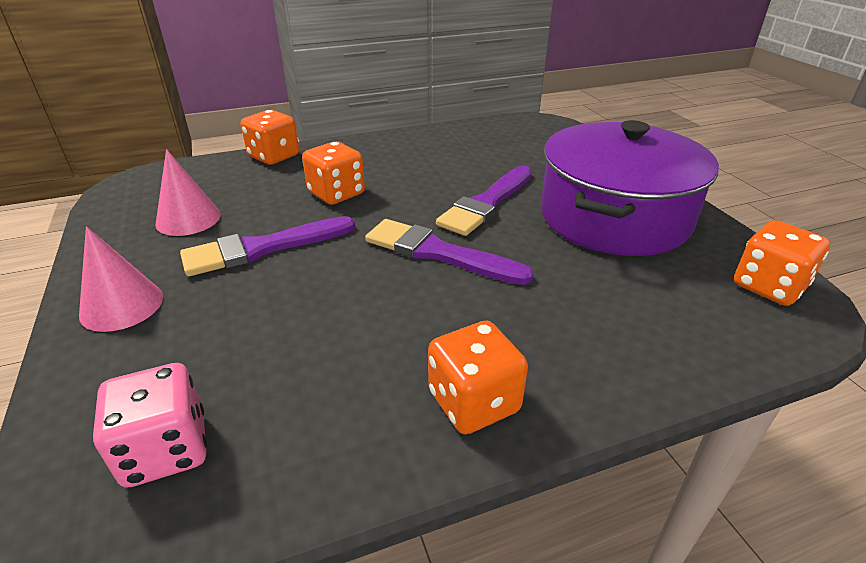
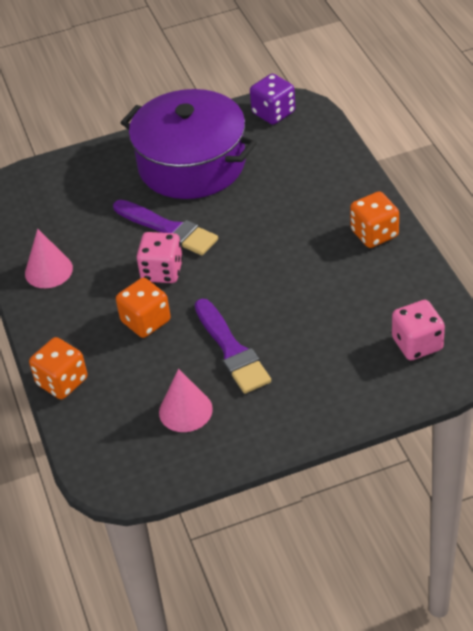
camera: 85 degrees left, 10 degrees up
pink cone [79,226,163,332] -> pink cone moved to [25,229,73,288]
purple brush [365,219,534,285] -> none
orange dice [734,220,830,306] -> purple dice [250,74,296,125]
none -> pink dice [136,232,183,283]

